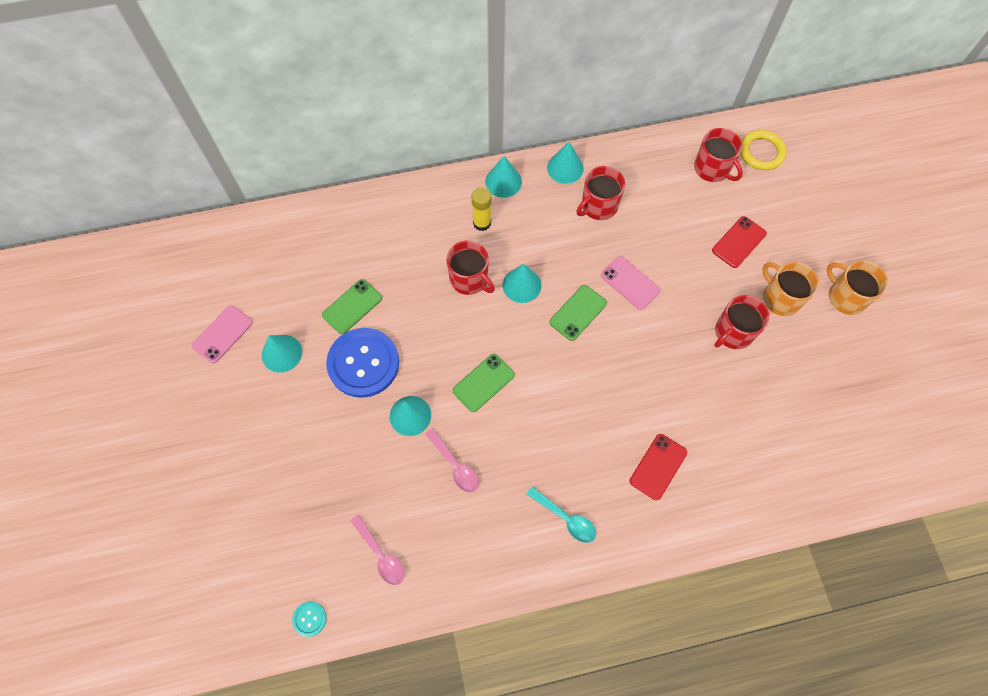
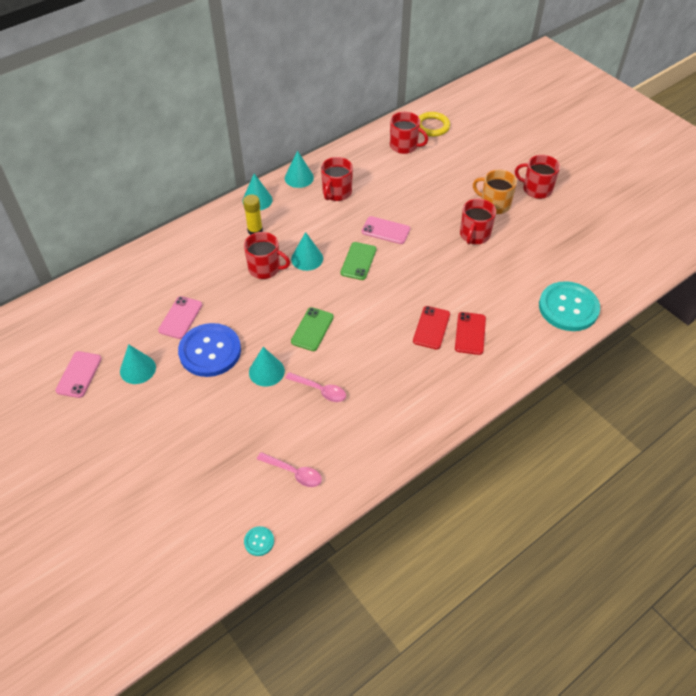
camera: 25 degrees left, 15 degrees down
green phone [322,279,382,334] -> pink phone [158,296,202,339]
turquoise spoon [527,486,596,543] -> none
red phone [712,216,767,268] -> red phone moved to [413,306,450,349]
orange mug [827,261,888,315] -> red mug [515,155,560,199]
none -> turquoise button [539,281,600,331]

